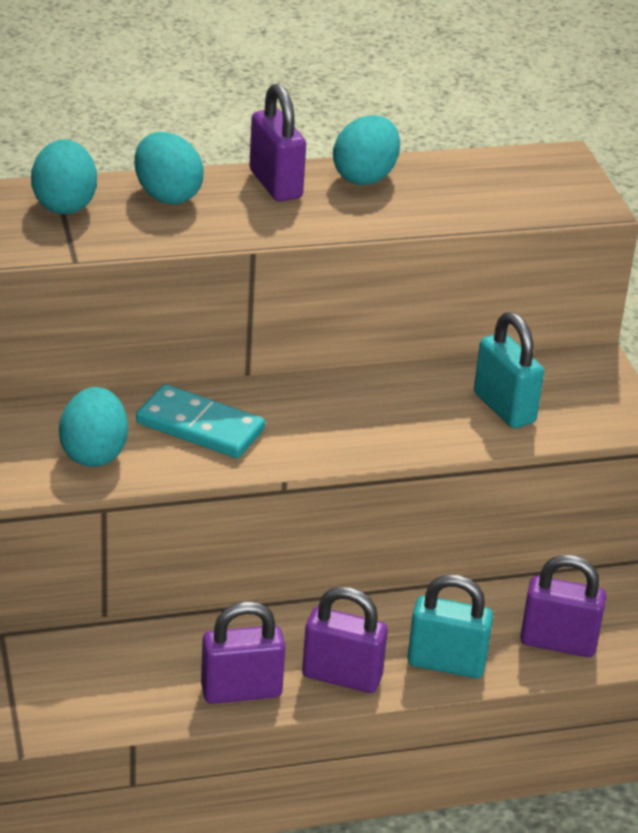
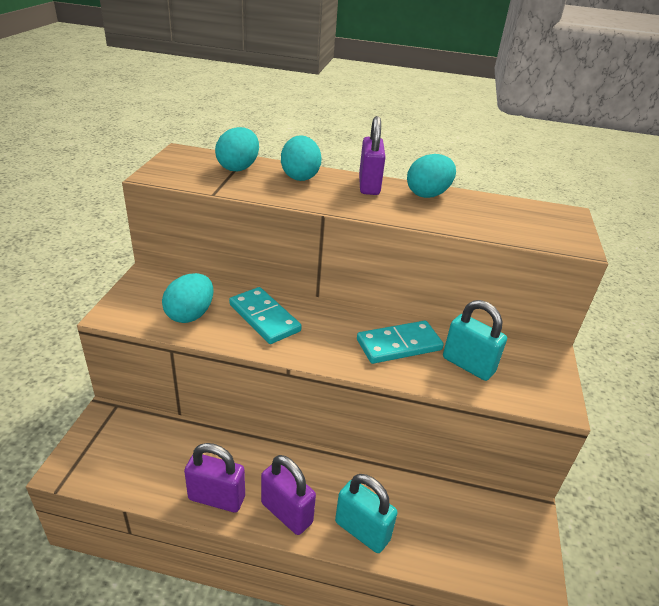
camera: 25 degrees right, 0 degrees up
turquoise padlock [474,312,544,428] -> turquoise padlock turned 45 degrees counterclockwise [443,300,507,381]
purple padlock [520,555,606,657] -> none
none -> turquoise domino [357,321,444,364]

